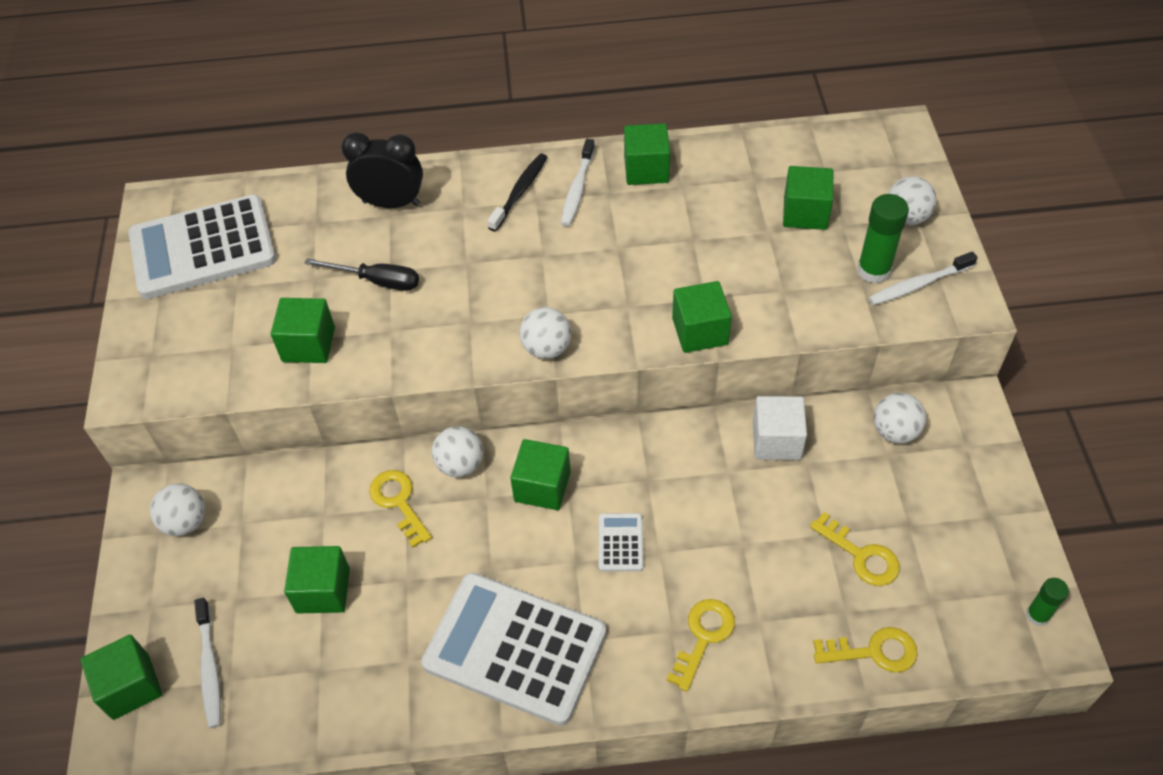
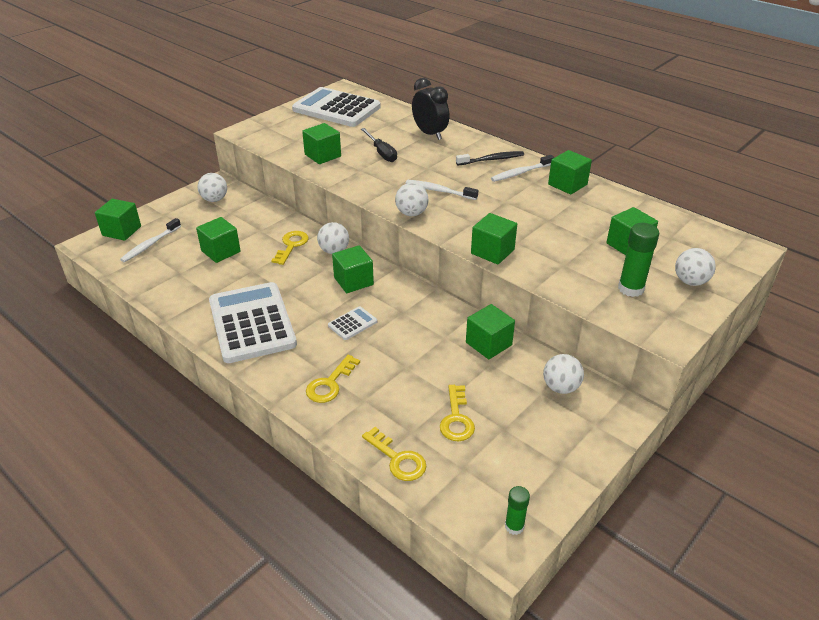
camera: 45 degrees right, 15 degrees down
yellow key [667,599,735,692] -> yellow key turned 135 degrees clockwise [306,355,360,403]
white cube [753,396,807,460] -> green cube [466,304,515,359]
white toothbrush [869,251,978,305] -> white toothbrush moved to [405,180,478,200]

